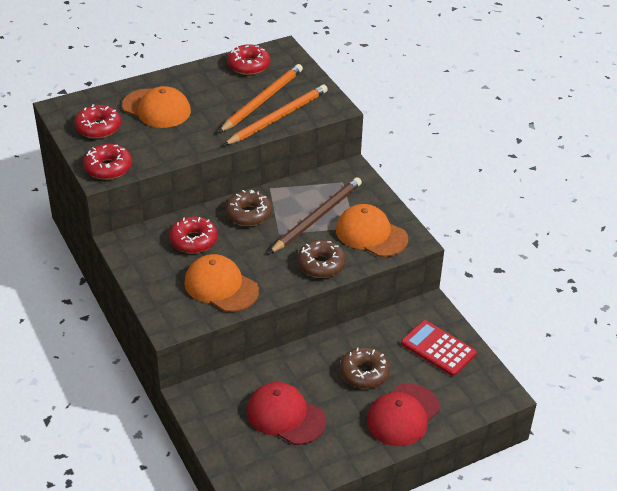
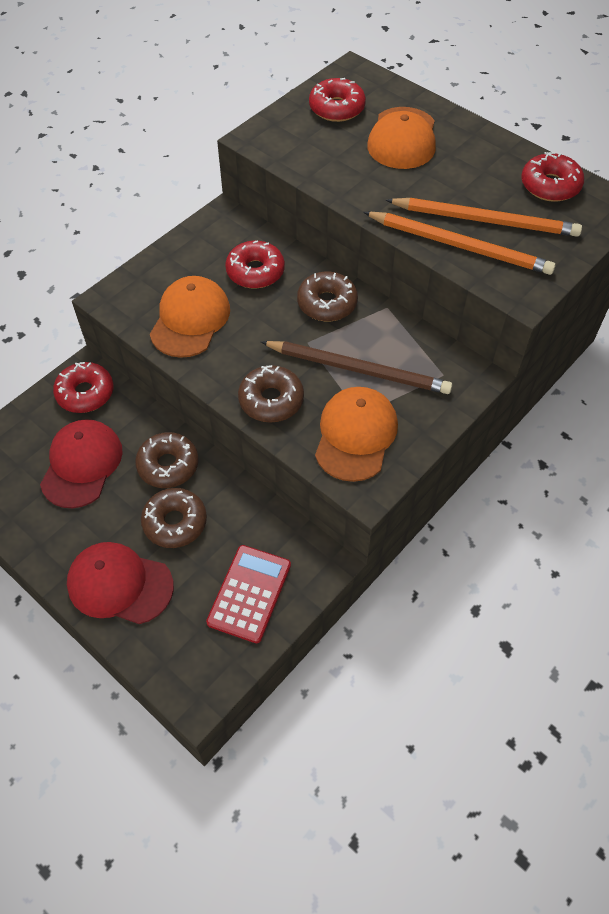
camera: 70 degrees right, 15 degrees up
red donut [83,144,132,180] -> red donut moved to [53,362,114,413]
none -> brown donut [135,432,199,488]

